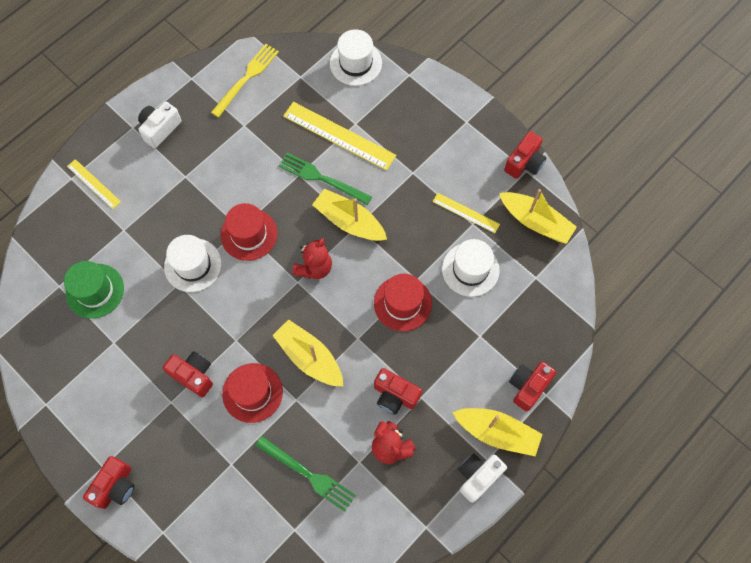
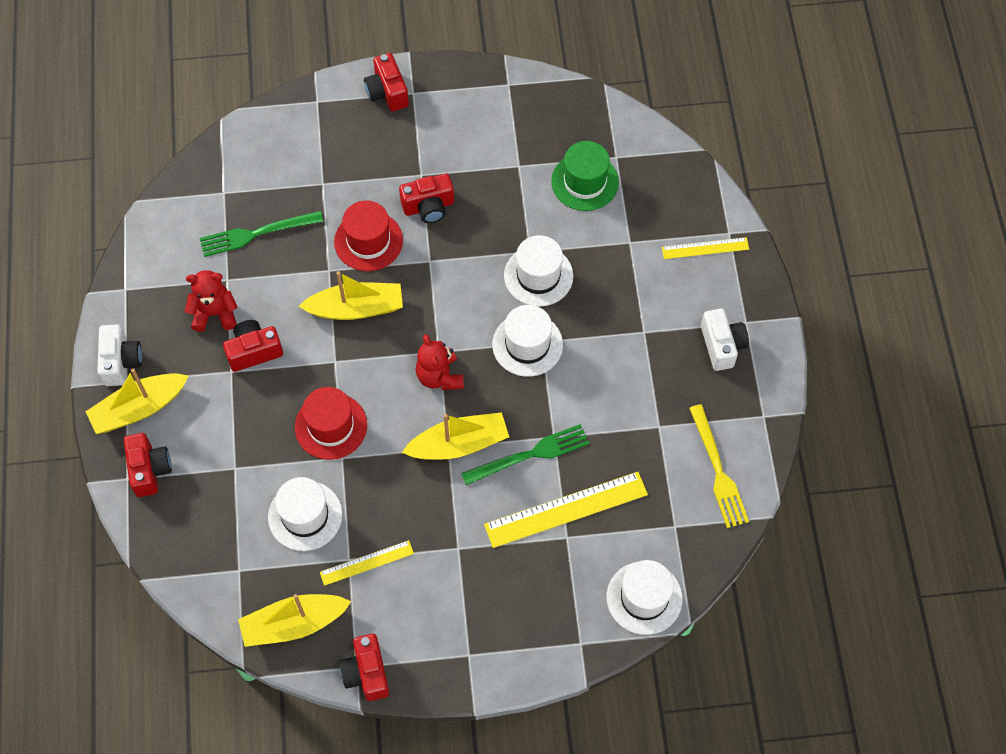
camera: 130 degrees right, 5 degrees down
red hat [221,203,277,261] -> white hat [492,305,563,377]

